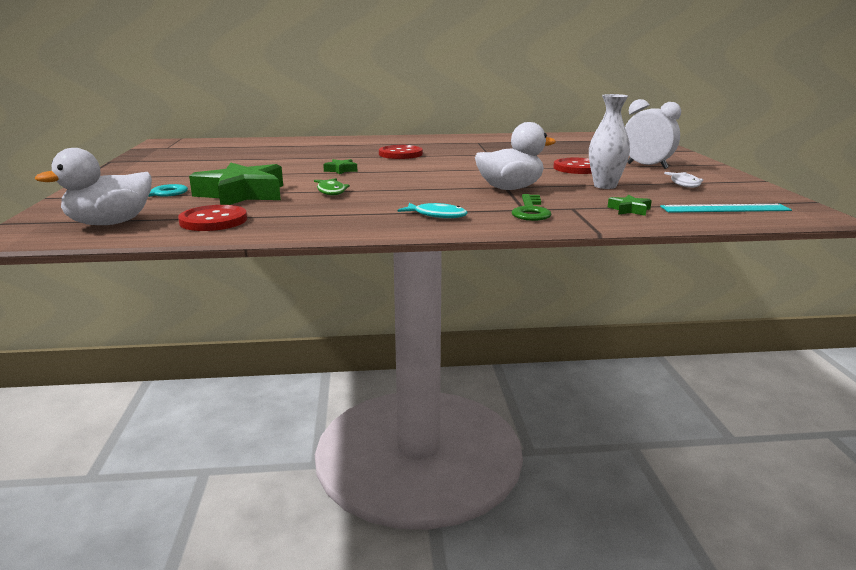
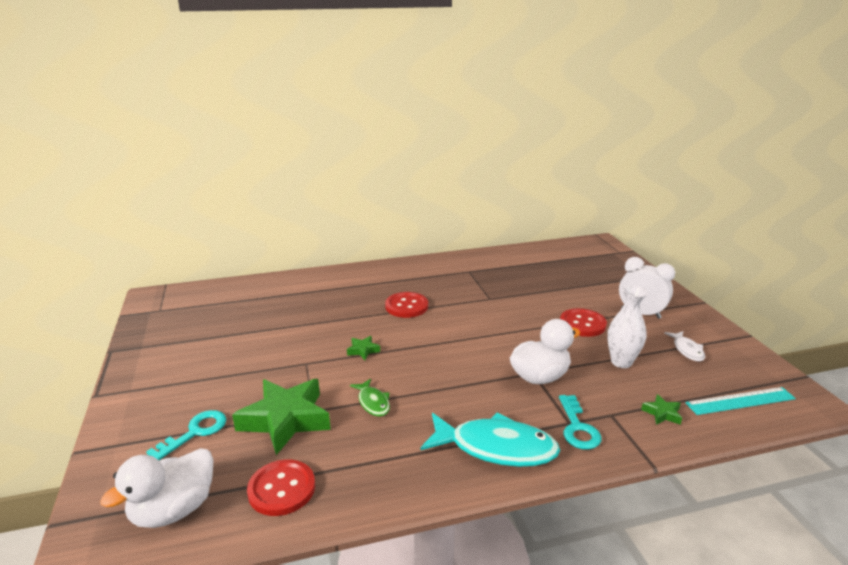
camera: 10 degrees left, 5 degrees up
turquoise fish [398,203,468,218] -> turquoise fish [420,412,560,467], size x2.01
green key [512,194,552,221] -> turquoise key [559,395,602,450]

